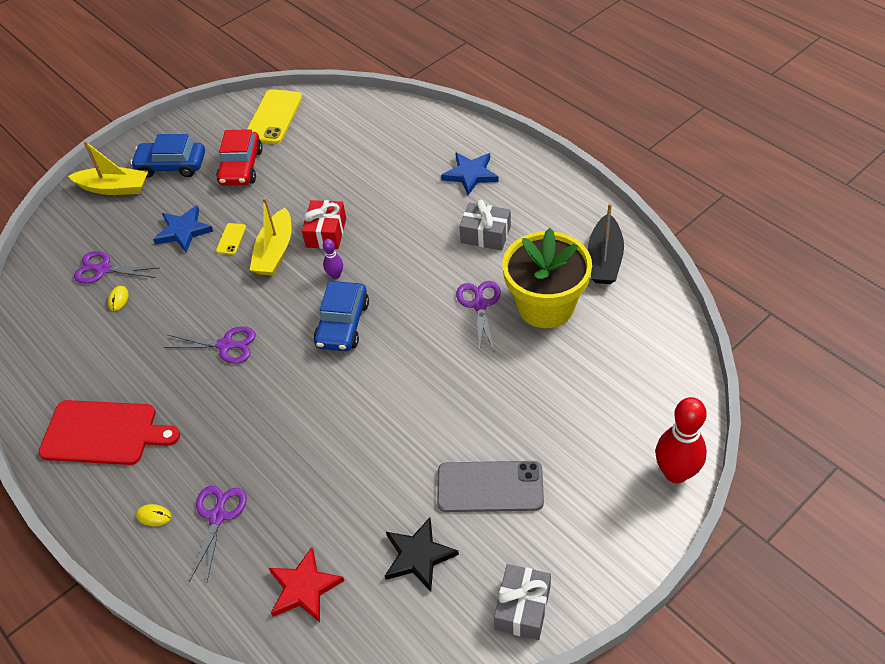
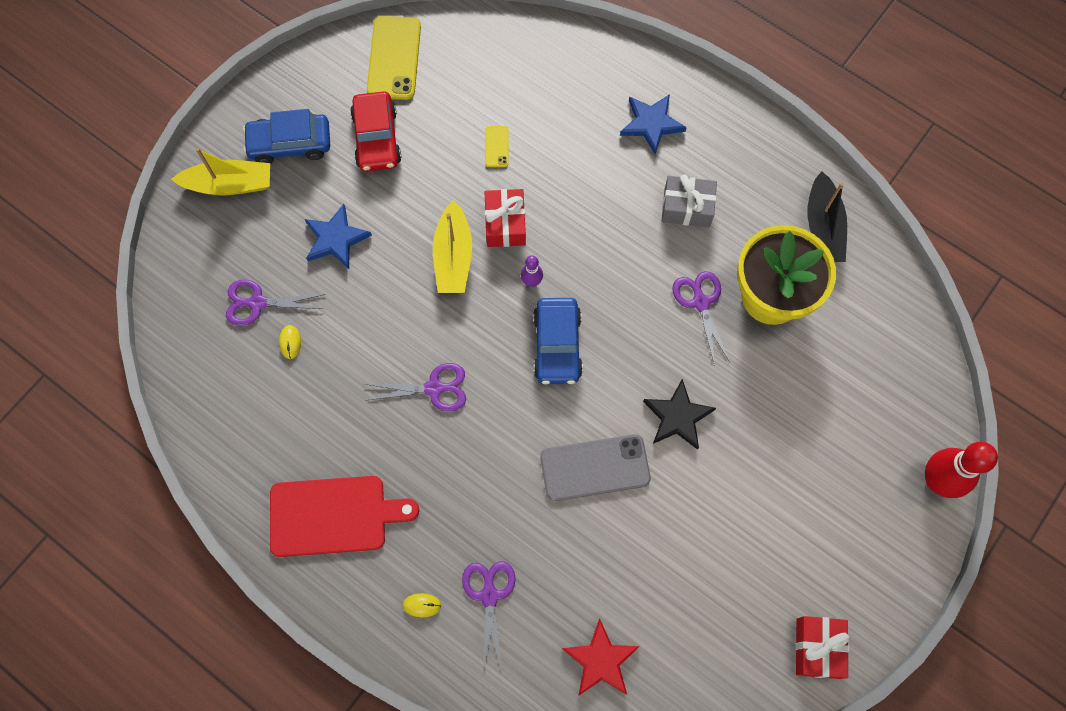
camera: 15 degrees left, 20 degrees up
yellow phone [216,223,246,255] -> yellow phone moved to [485,126,509,167]
black star [385,517,459,592] -> black star moved to [643,379,716,450]
grey phone [437,461,544,512] -> grey phone moved to [540,434,651,501]
grey gift [494,564,551,640] -> red gift [796,616,850,679]

